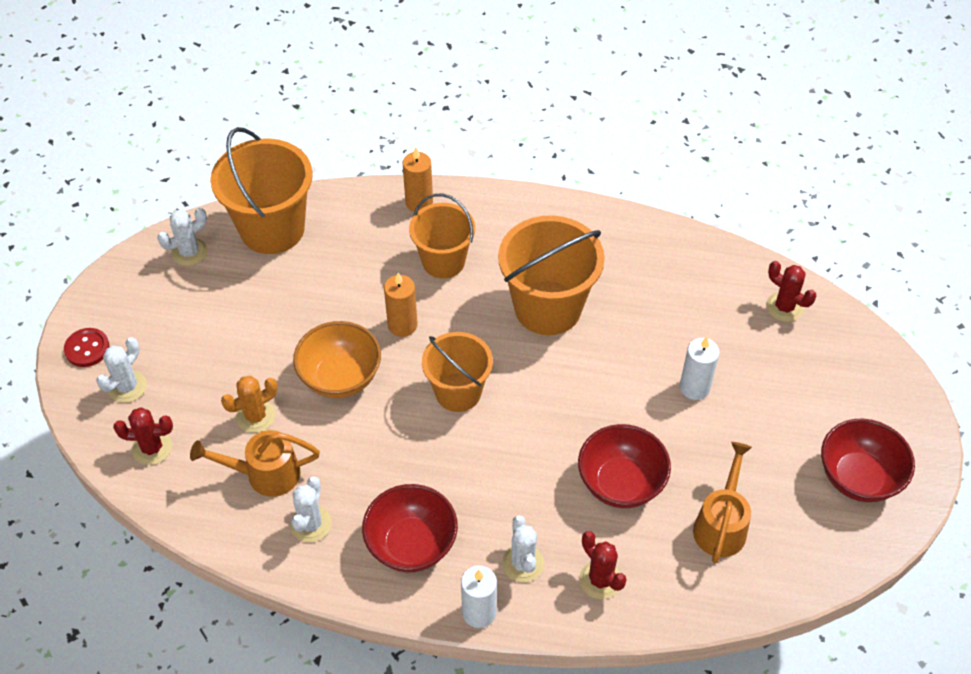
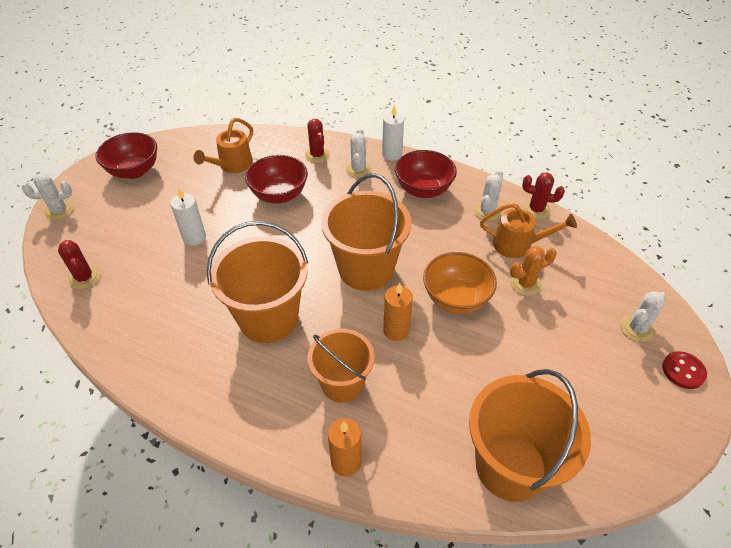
camera: 165 degrees left, 5 degrees down
red cactus [113,407,173,465] -> red cactus moved to [522,172,565,219]
white cactus [157,208,208,266] -> white cactus moved to [22,174,74,220]
orange bucket [422,332,493,412] -> orange bucket [321,174,411,291], size x1.53

